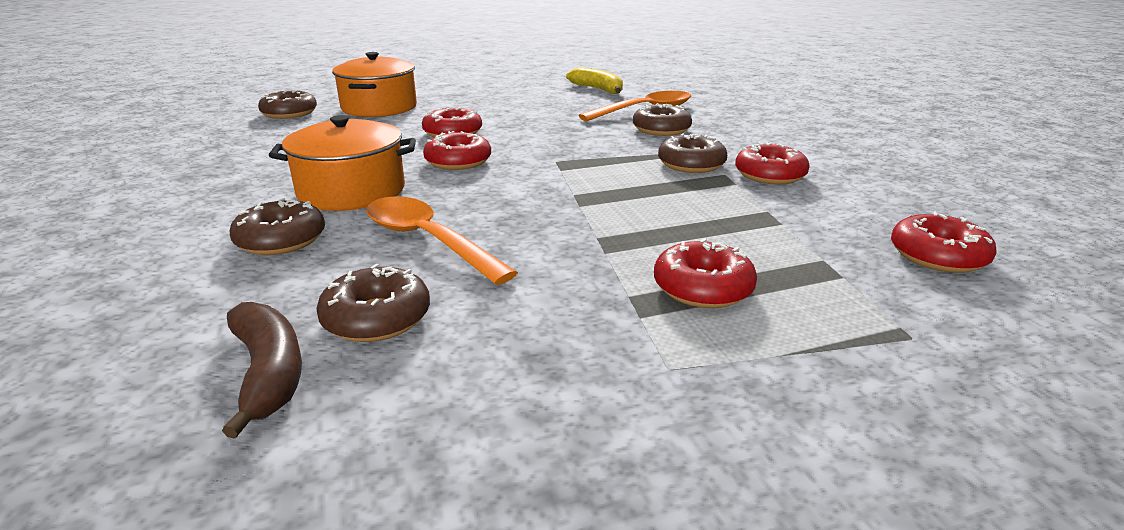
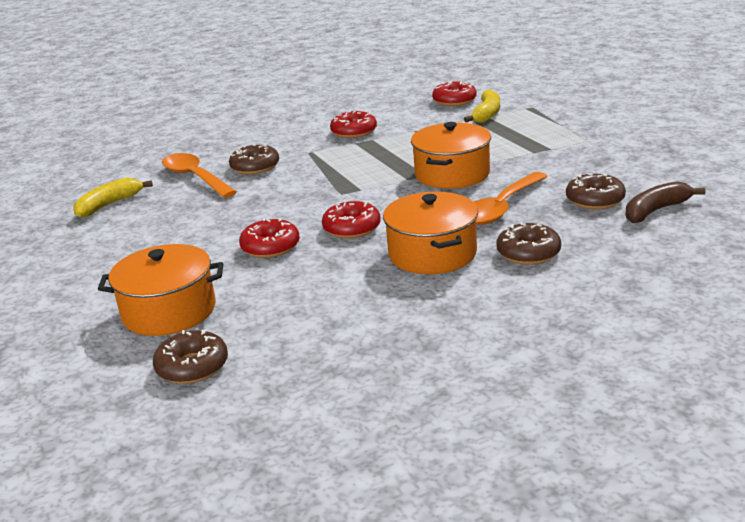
camera: 95 degrees left, 0 degrees up
red donut [654,238,757,308] -> none
brown donut [658,133,727,173] -> none
none -> orange pot [411,122,491,189]
none -> yellow banana [464,89,500,123]

